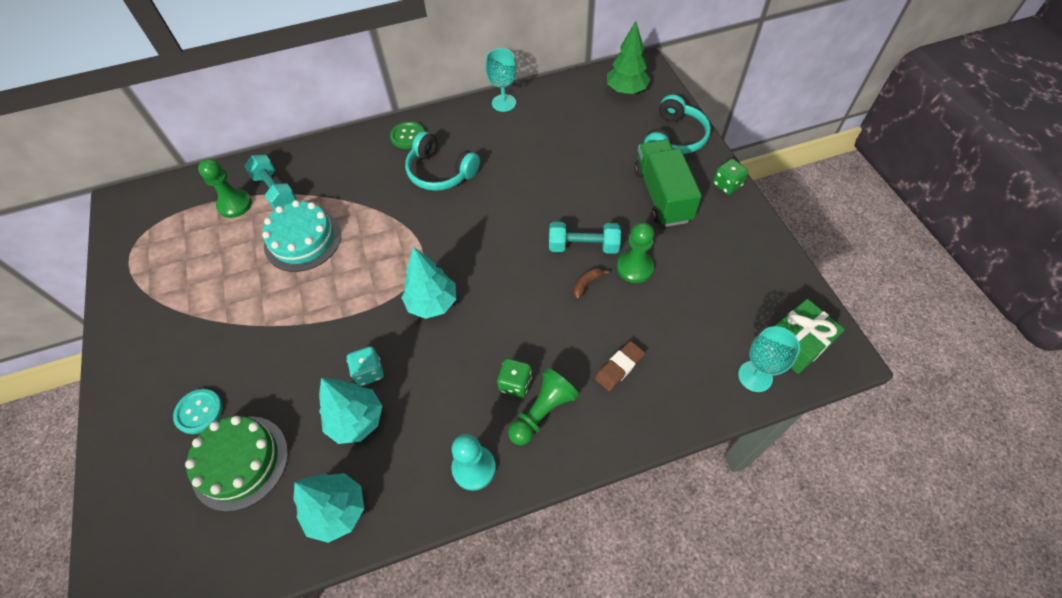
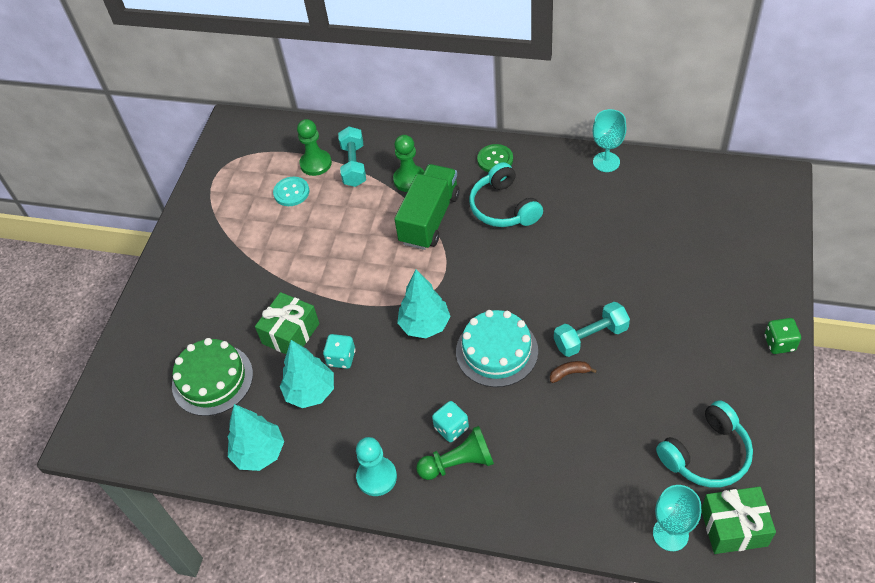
camera: 35 degrees right, 5 degrees down
turquoise button [173,389,223,434] -> turquoise button moved to [273,177,309,206]
turquoise cake [262,200,341,272] -> turquoise cake moved to [456,310,538,387]
green dice [497,358,532,398] -> turquoise dice [432,401,469,442]
turquoise dumbbell [549,222,621,254] -> turquoise dumbbell turned 60 degrees counterclockwise [554,302,630,357]
brown eraser [595,341,645,391] -> none
green tree [607,21,650,94] -> none
green pawn [617,222,654,283] -> green pawn moved to [393,135,424,192]
green truck [634,139,702,227] -> green truck moved to [394,164,460,250]
turquoise headphones [644,95,711,154] -> turquoise headphones moved to [656,400,753,488]
none -> green gift [255,292,319,354]

